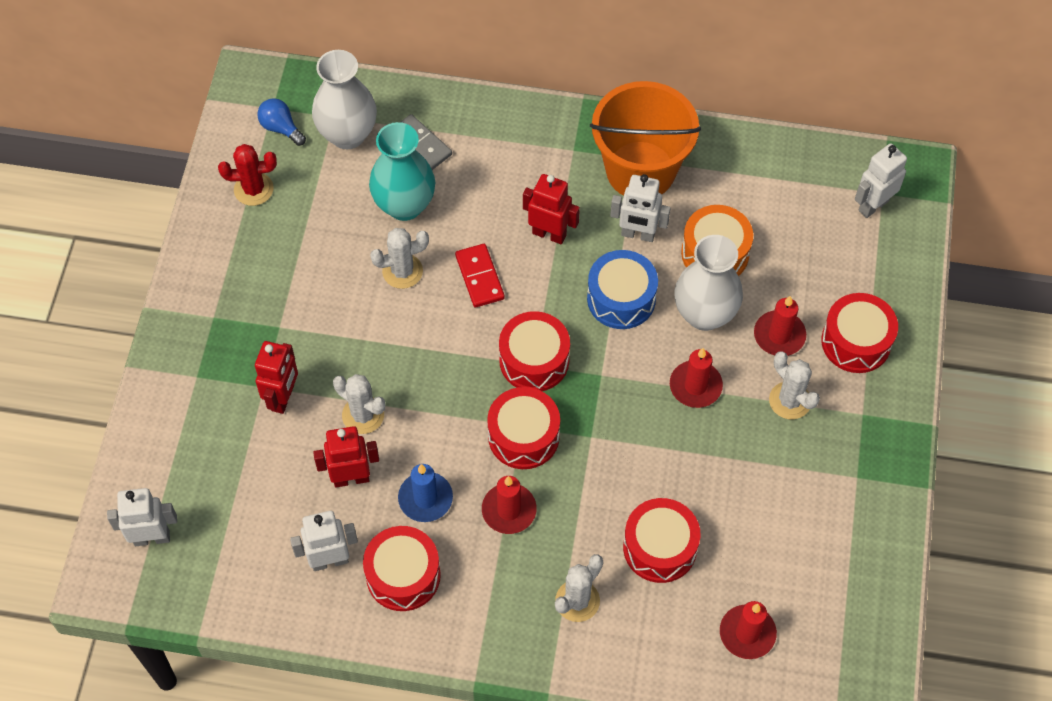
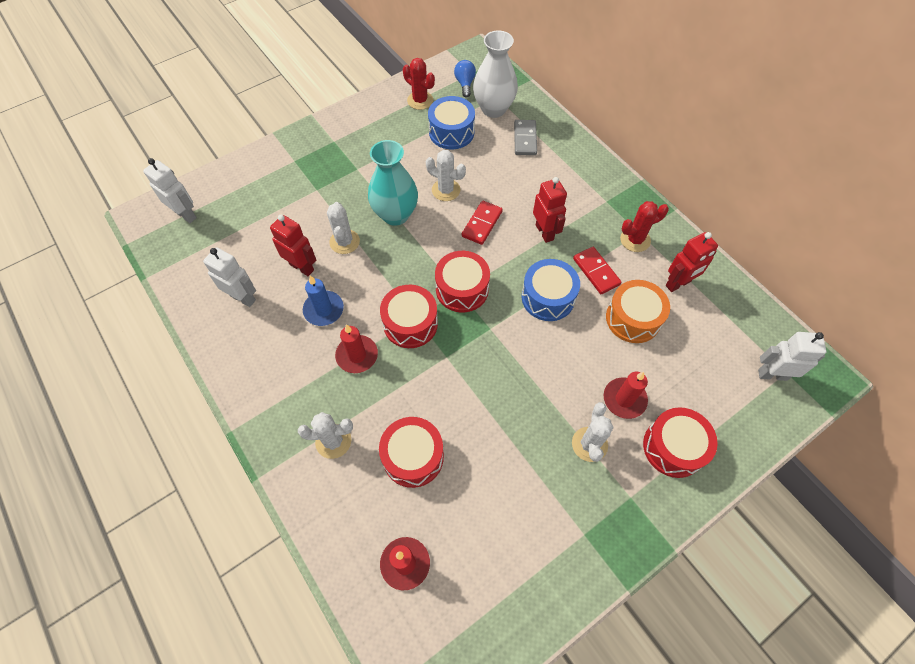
camera: 45 degrees right, 0 degrees up
red robot [255,341,298,414] -> red robot moved to [666,232,718,292]
red drum [363,526,441,611] -> none
turquoise vase [369,122,435,221] -> turquoise vase moved to [368,140,418,226]
orange bucket [590,81,701,196] -> red cactus [620,201,669,252]
white robot [610,174,671,242] -> red domino [573,247,622,294]
red candle [670,348,723,408] -> none
white vase [674,235,743,331] -> none
none -> blue drum [428,96,475,149]

